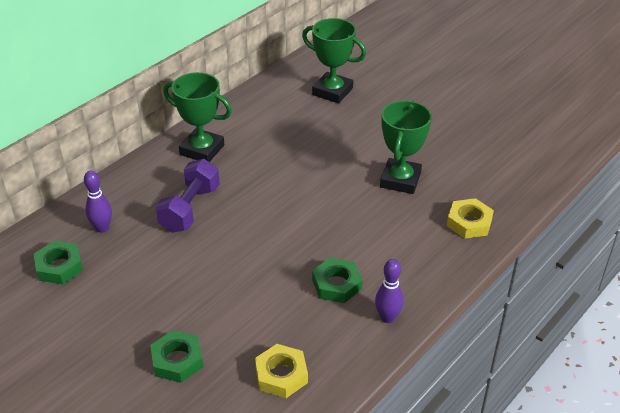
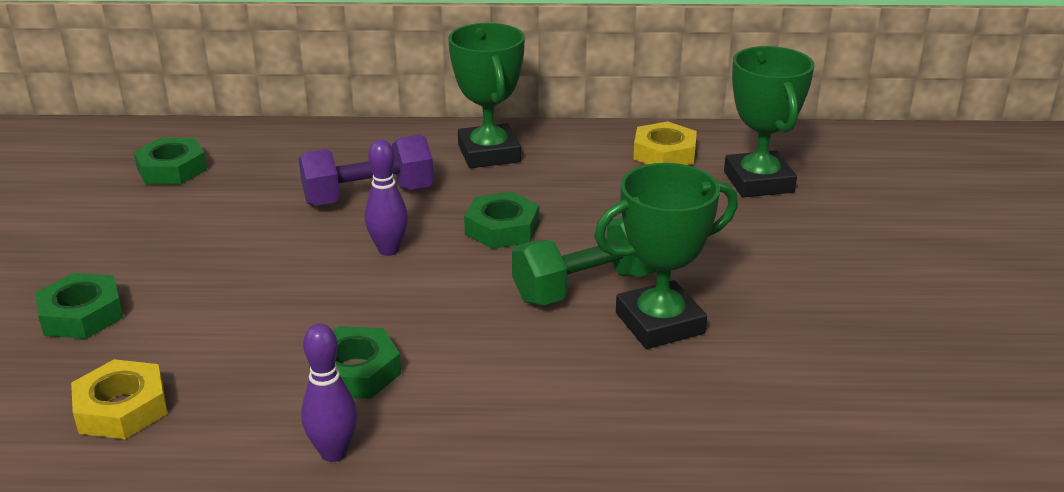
camera: 50 degrees right, 10 degrees down
purple bowling pin [84,171,112,233] -> purple bowling pin moved to [365,139,408,256]
yellow nut [447,198,494,239] -> yellow nut moved to [633,121,697,165]
none -> green nut [464,192,539,249]
none -> green dumbbell [512,217,657,305]

